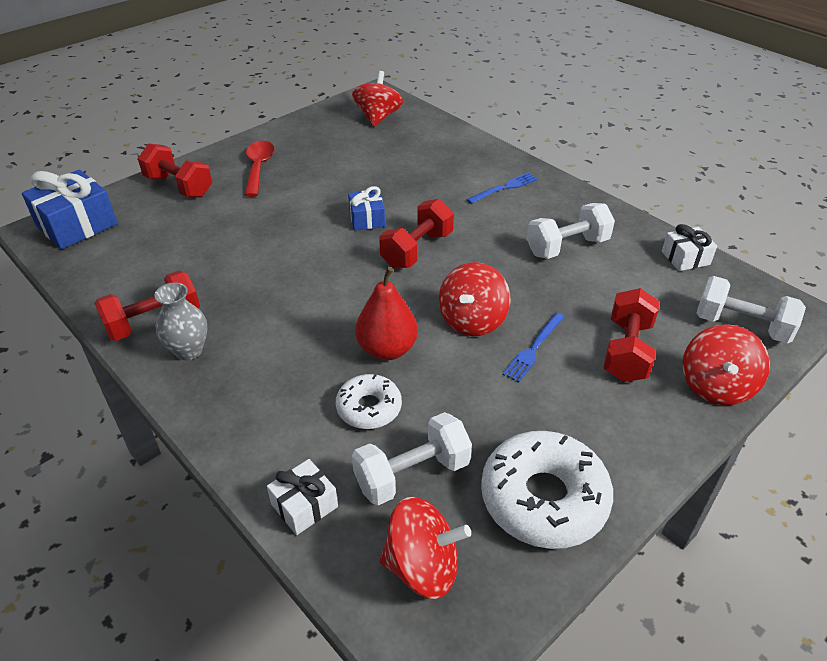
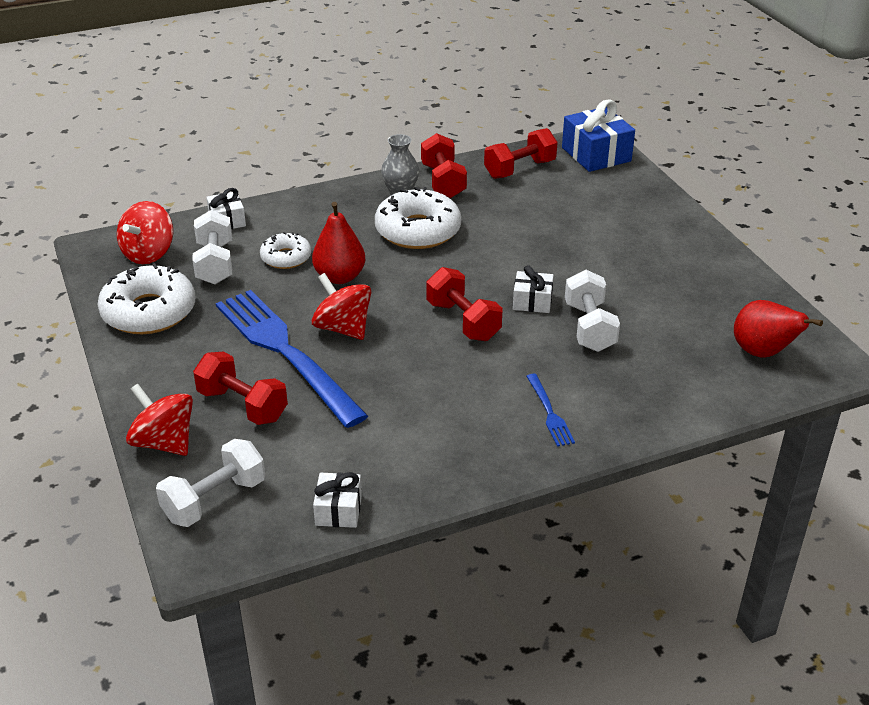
camera: 110 degrees right, 5 degrees down
red dumbbell [138,143,212,197] -> red dumbbell moved to [484,128,558,179]
red spoon [245,141,275,197] -> none
blue gift [348,186,385,231] -> white gift [513,265,554,313]
red spinning top [352,71,403,127] -> red pear [734,300,823,358]
blue fork [502,313,565,382] -> blue fork [216,290,368,428], size x2.42
white dumbbell [527,203,615,259] -> white dumbbell moved to [565,270,620,352]
none -> white donut [375,187,461,249]

